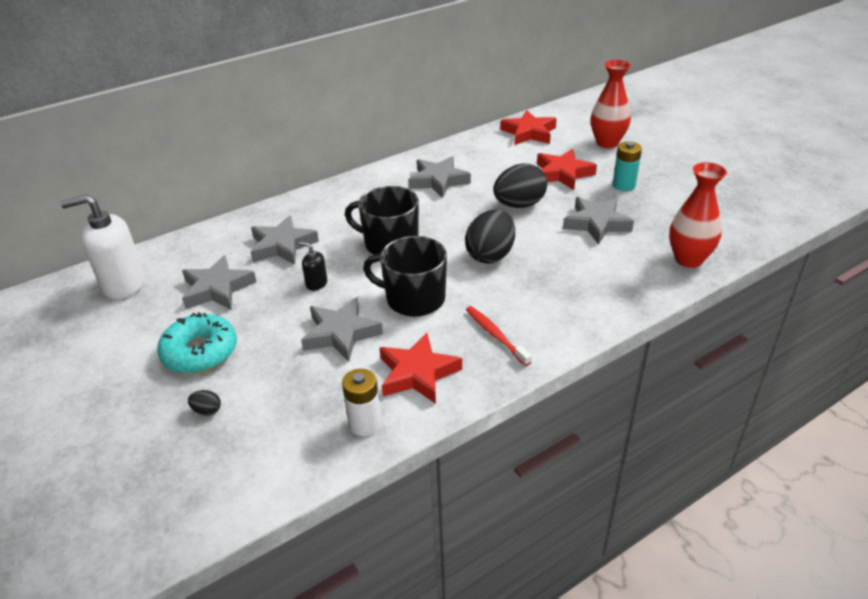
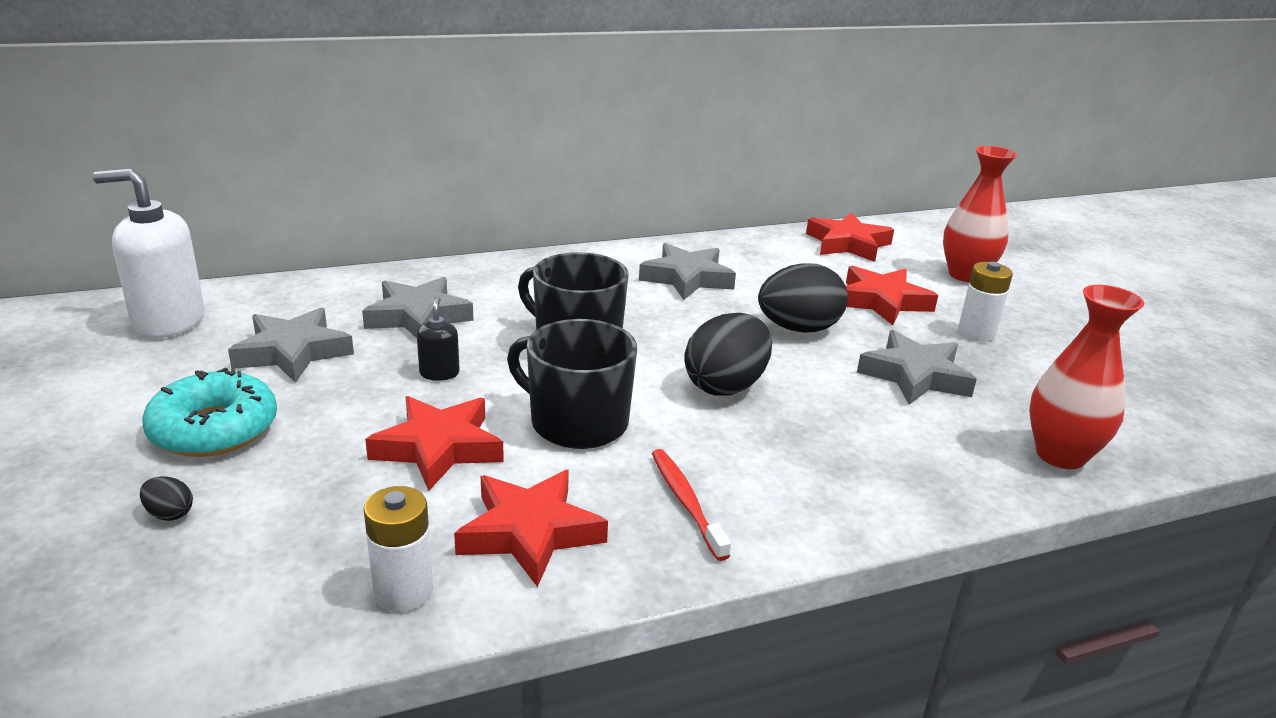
camera: 10 degrees right, 10 degrees down
black soap dispenser [299,242,327,291] -> black soap dispenser turned 45 degrees clockwise [417,297,460,381]
grey star [301,297,383,362] -> red star [365,396,504,491]
turquoise battery [613,141,642,191] -> white battery [958,262,1013,342]

